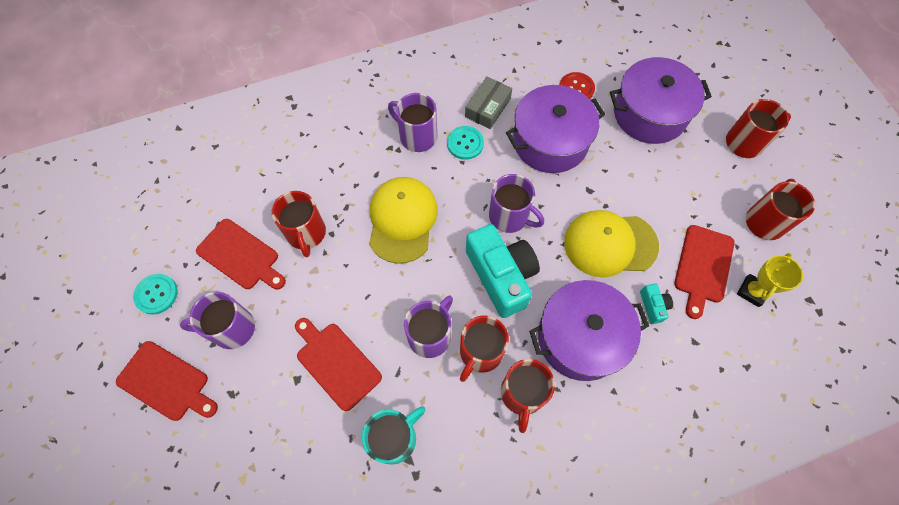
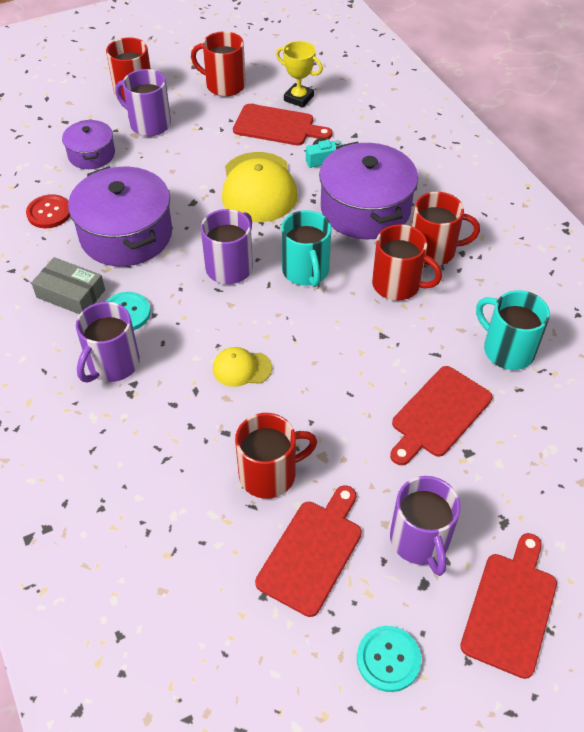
camera: 95 degrees left, 15 degrees down
yellow cap [369,177,438,264] -> yellow cap [213,347,272,387], size x0.50
purple mug [404,295,453,358] -> purple mug moved to [115,69,171,136]
turquoise camera [466,224,540,318] -> turquoise mug [281,210,331,287]
purple pot [610,57,712,144] -> purple pot [62,119,115,169], size x0.55

